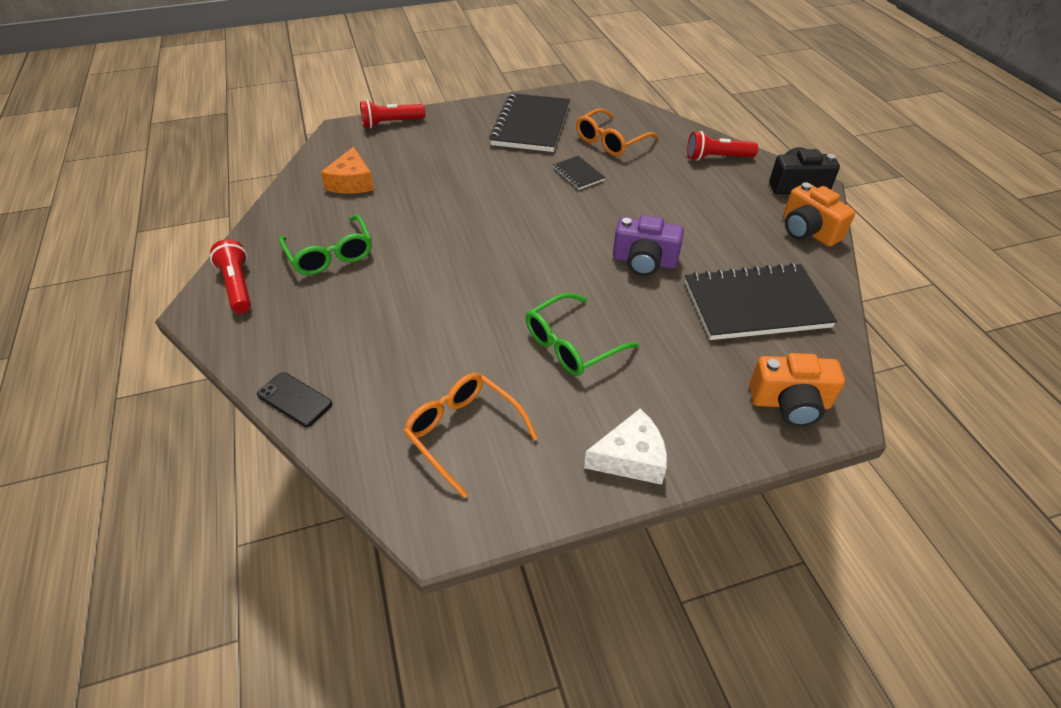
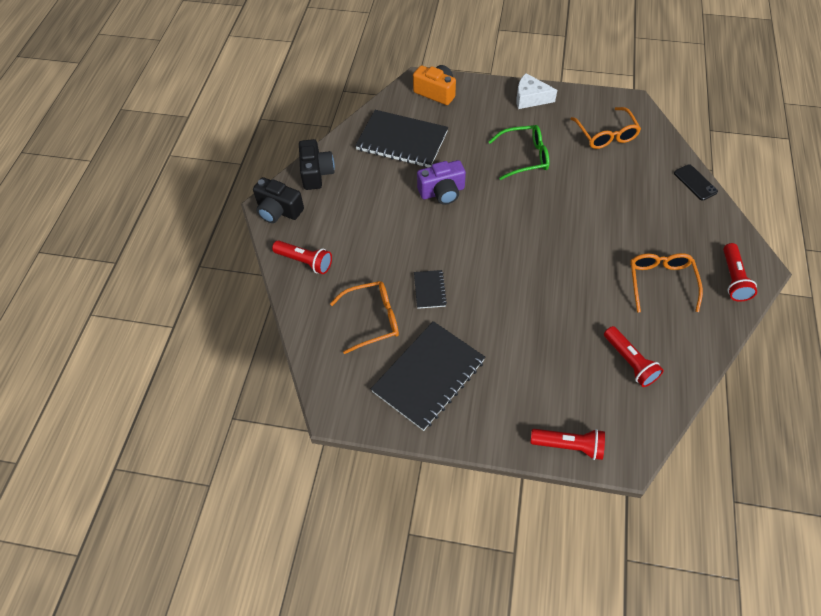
camera: 150 degrees left, 10 degrees up
green glasses [279,215,372,275] -> orange glasses [630,253,703,313]
orange cheese [320,147,374,194] -> red flashlight [604,326,664,387]
purple camera [613,215,684,276] -> purple camera turned 120 degrees clockwise [417,160,466,205]
orange camera [783,182,855,247] -> black camera [299,139,335,190]

